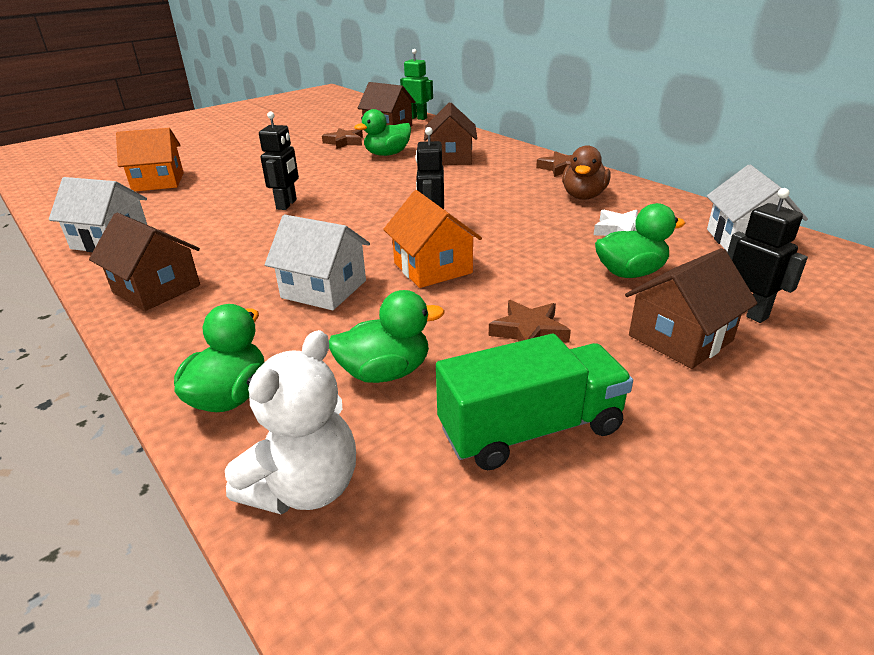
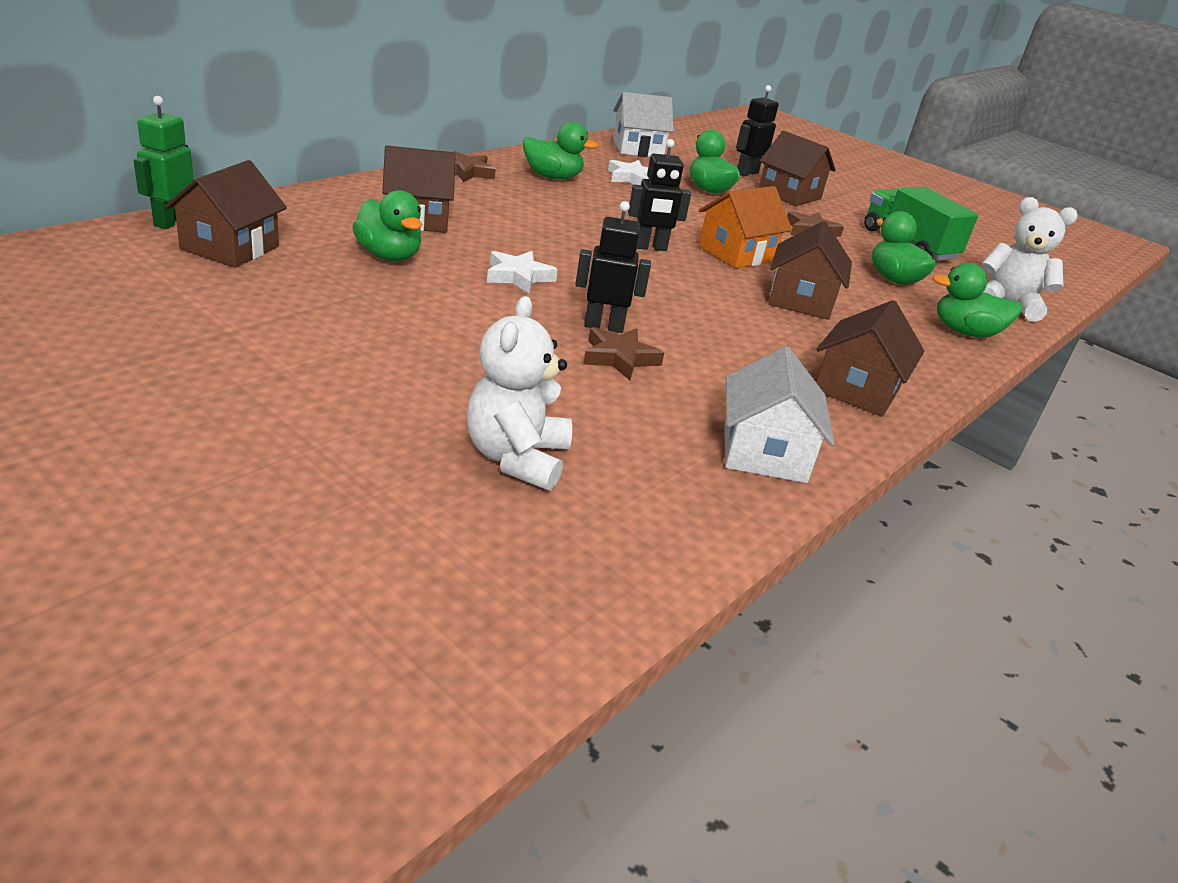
camera: 105 degrees left, 0 degrees up
orange house [116,128,184,191] -> white teddy bear [466,296,572,491]
white house [265,215,370,310] -> brown house [768,221,852,320]
brown star [322,128,363,149] -> brown star moved to [583,327,664,380]
brown duck [562,145,611,200] -> green duck [523,122,598,179]
none -> white star [487,251,558,294]

